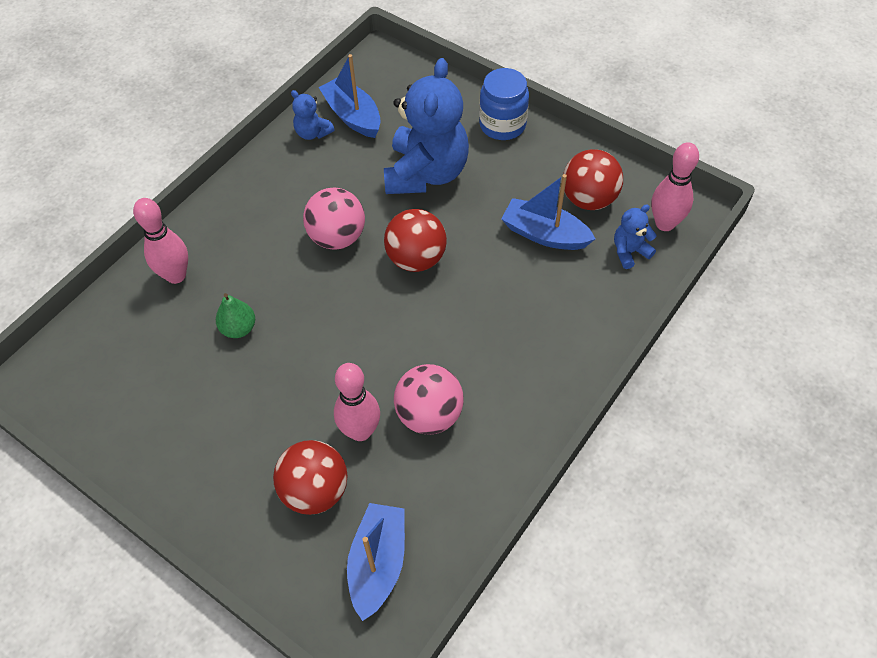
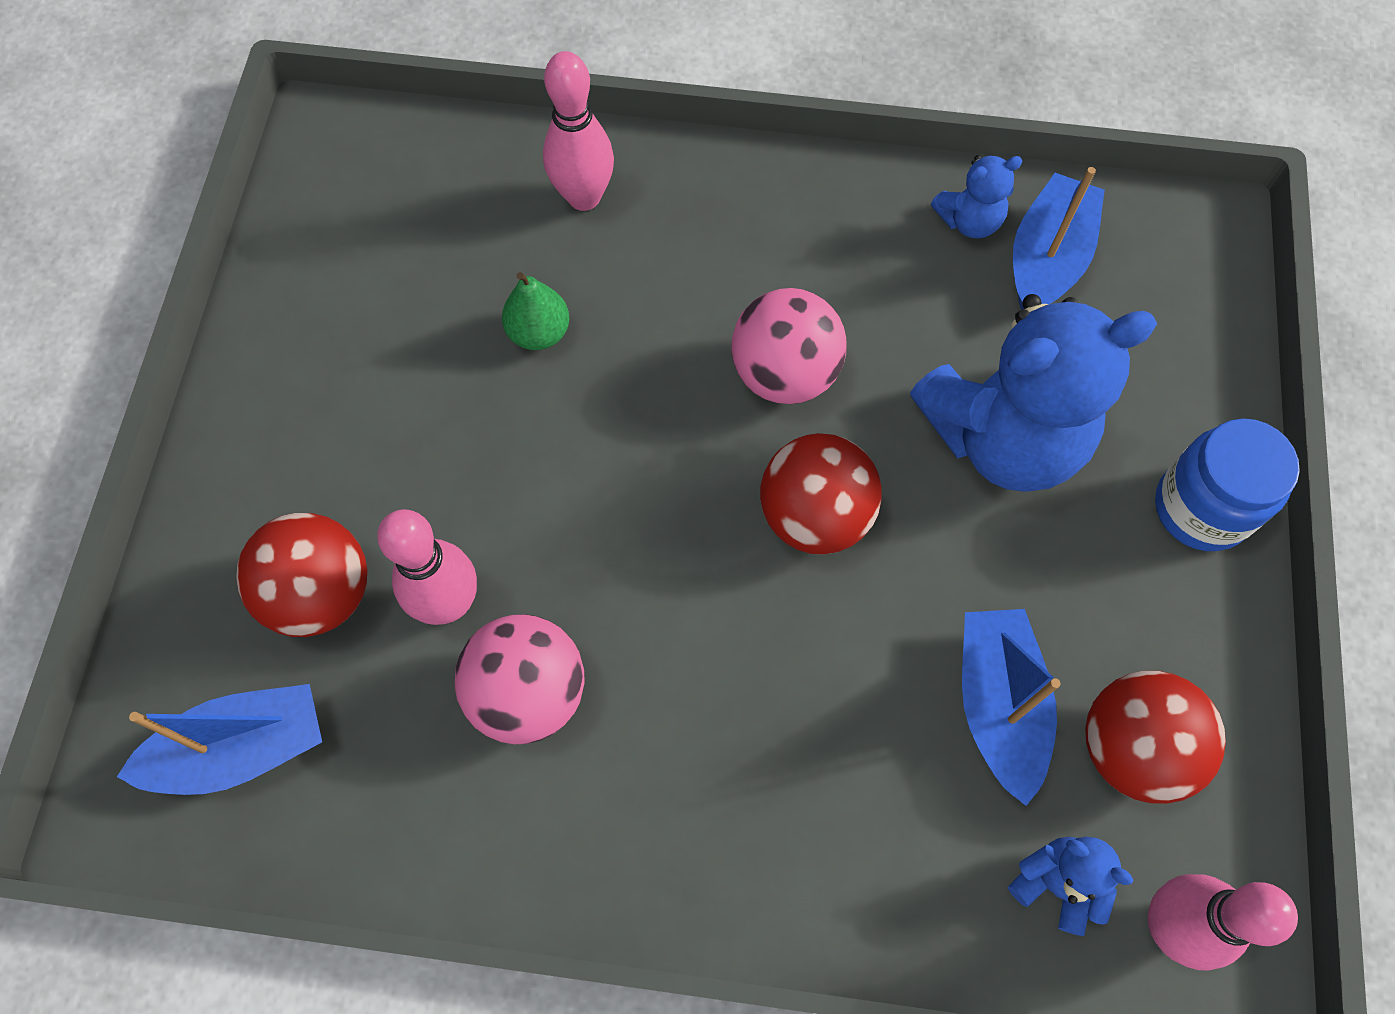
camera: 60 degrees right, 10 degrees up
blue teddy bear [291,90,335,140] -> blue teddy bear turned 120 degrees counterclockwise [931,155,1022,238]

